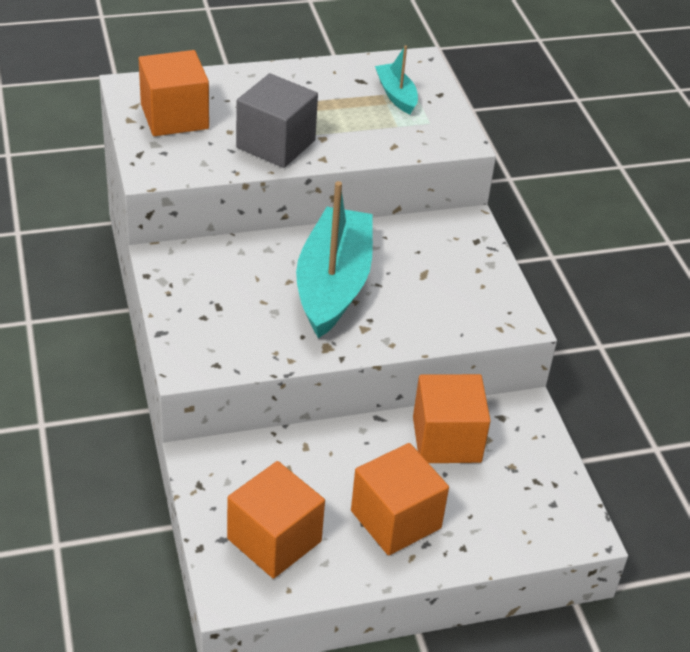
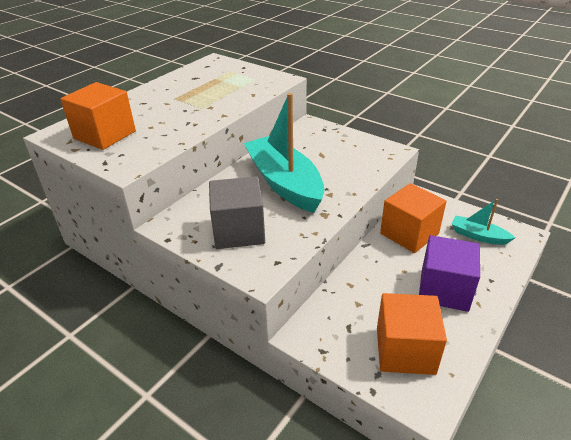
camera: 35 degrees left, 5 degrees down
grey cube [236,73,318,168] -> grey cube moved to [209,176,265,249]
orange cube [351,443,449,556] -> purple cube [419,235,480,312]
turquoise boat [375,45,418,114] -> turquoise boat moved to [452,199,515,245]

